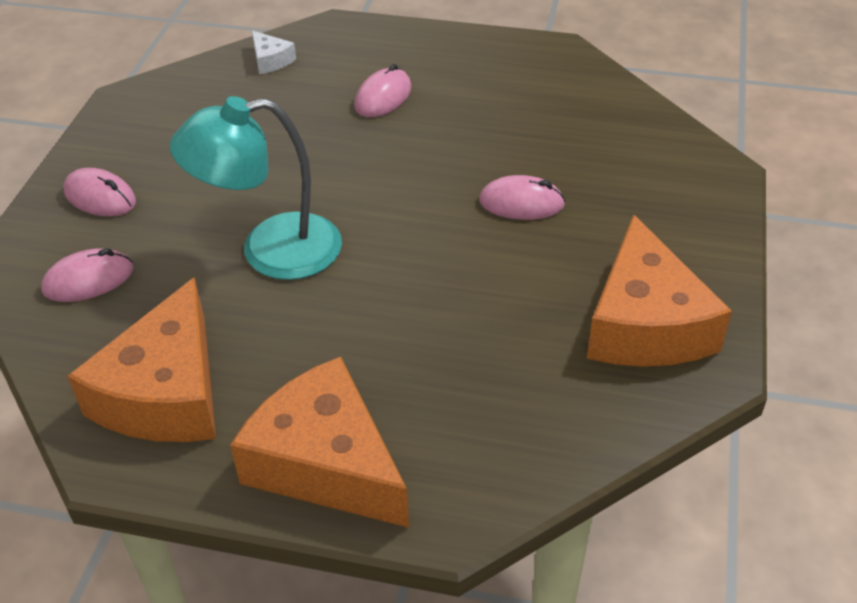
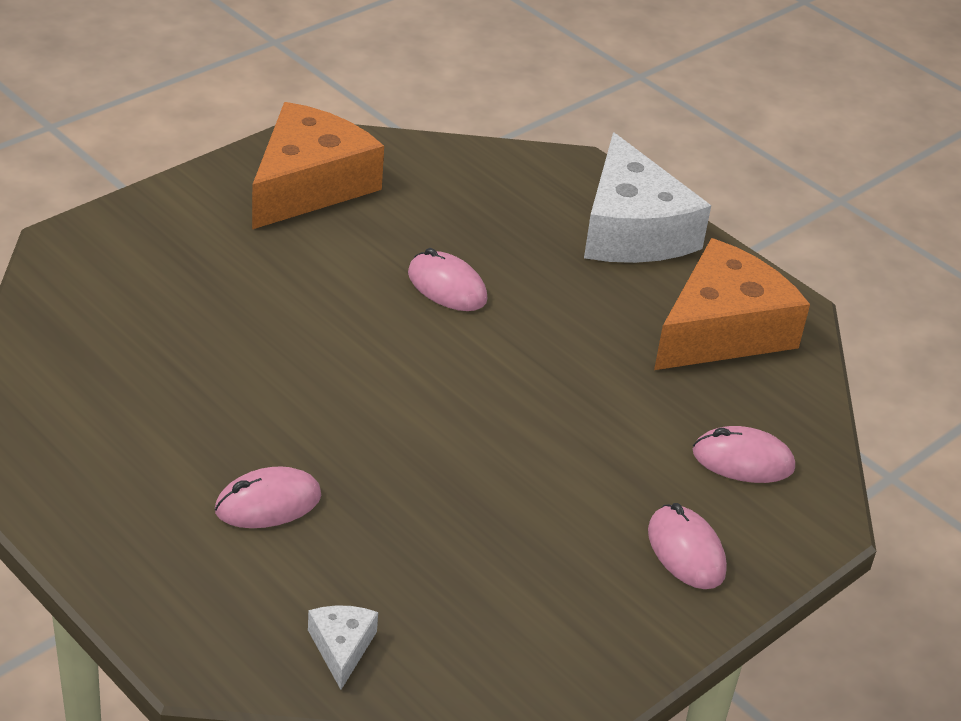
camera: 150 degrees left, 5 degrees down
turquoise lamp [170,96,342,280] -> none
orange cheese [230,357,409,528] -> white cheese [584,132,711,263]
pink mouse [479,175,565,220] -> pink mouse moved to [408,248,488,311]

